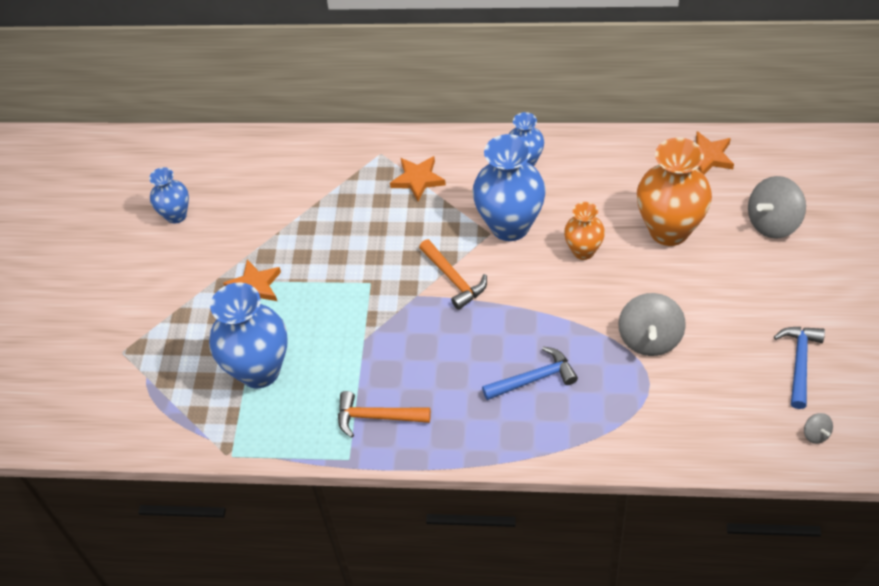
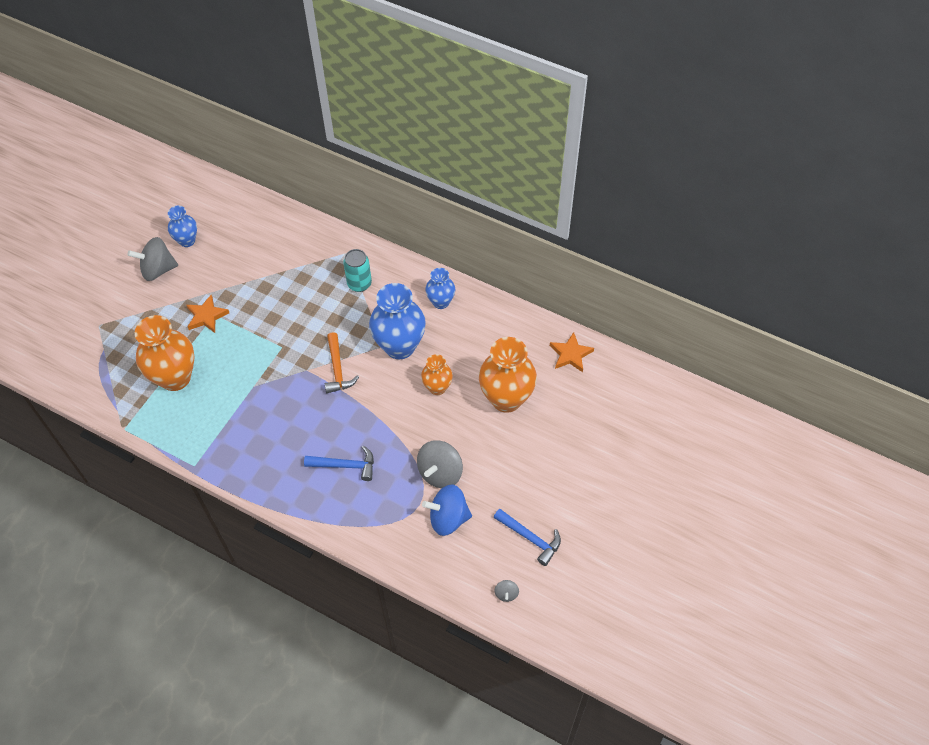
camera: 20 degrees right, 5 degrees up
blue vase [209,282,288,388] -> orange vase [135,315,195,391]
orange hammer [338,391,431,438] -> none
orange star [390,156,446,202] -> turquoise can [343,249,372,292]
grey spinning top [748,176,806,239] -> grey spinning top moved to [128,237,178,281]
blue hammer [774,327,825,409] -> blue hammer turned 90 degrees clockwise [493,509,561,566]
none -> blue spinning top [422,484,472,536]

